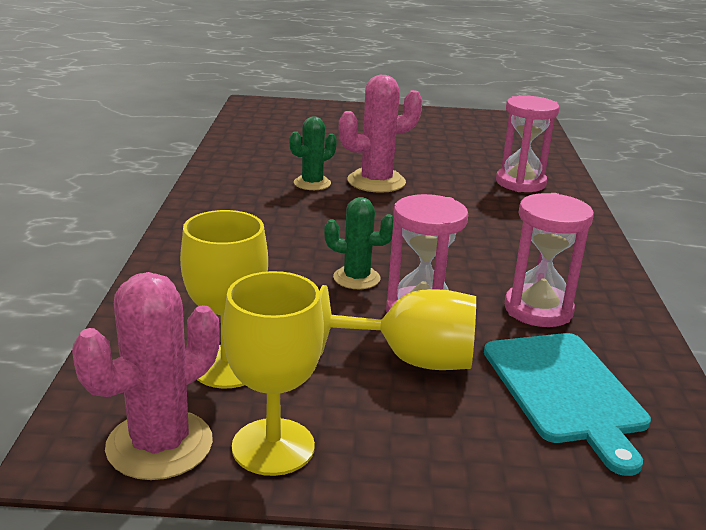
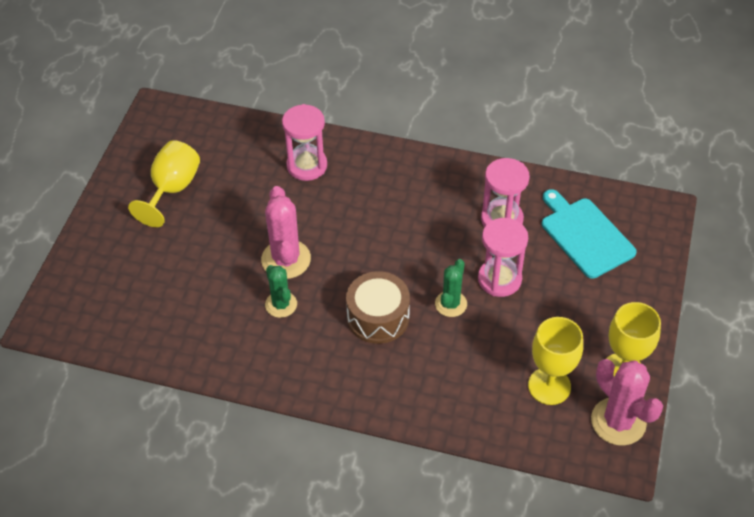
camera: 75 degrees left, 25 degrees up
yellow goblet [320,285,476,370] -> yellow goblet moved to [128,140,200,227]
turquoise cutting board [484,333,651,476] -> turquoise cutting board turned 120 degrees counterclockwise [542,189,637,279]
none -> brown drum [346,271,410,344]

